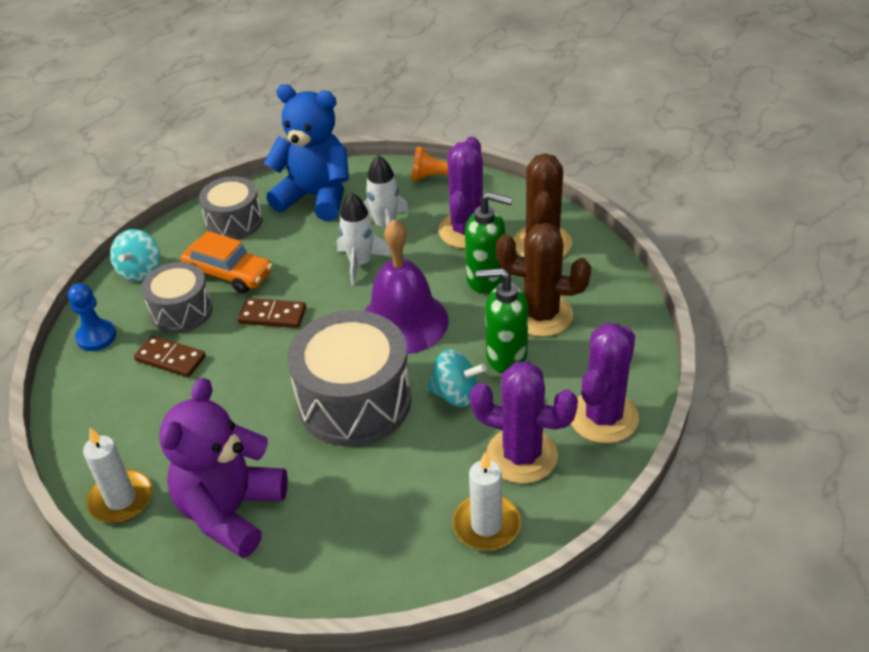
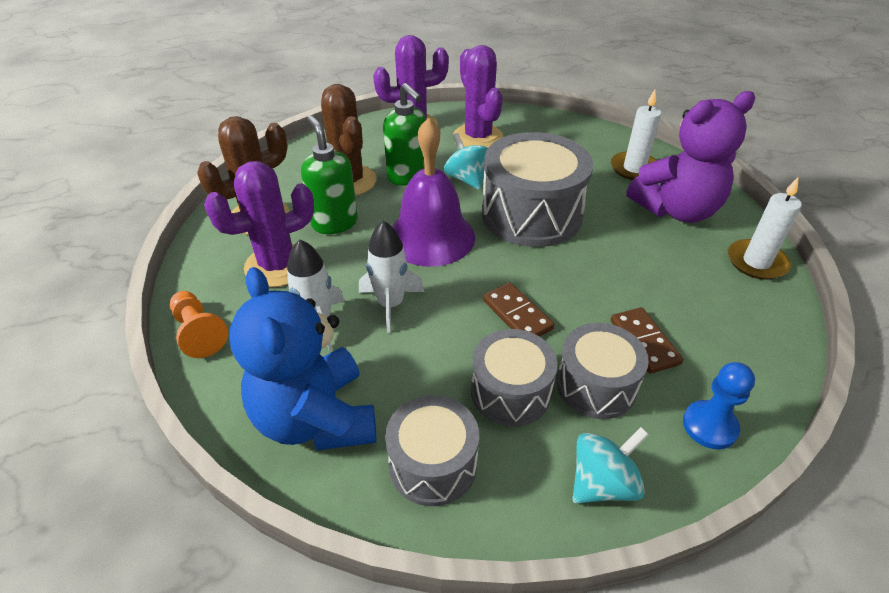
camera: 135 degrees left, 0 degrees up
orange car [181,231,273,293] -> grey drum [471,329,558,427]
white candle [452,453,521,551] -> white candle moved to [611,90,661,180]

